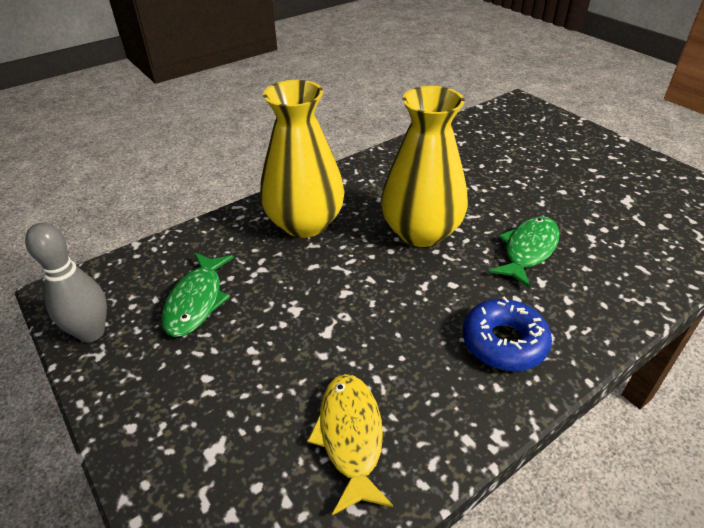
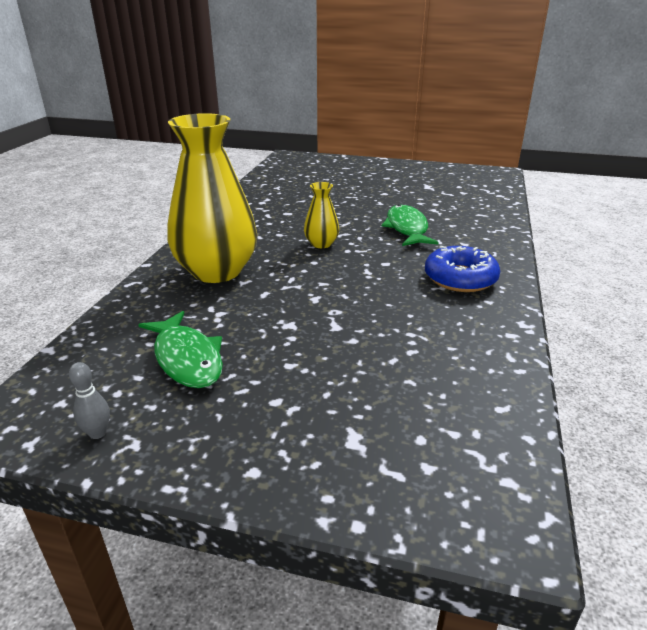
camera: 40 degrees left, 10 degrees down
grey bowling pin [25,223,107,342] -> grey bowling pin [69,362,110,439], size x0.49
yellow fish [307,374,393,515] -> none
yellow vase [381,86,468,247] -> yellow vase [304,182,339,248], size x0.45

